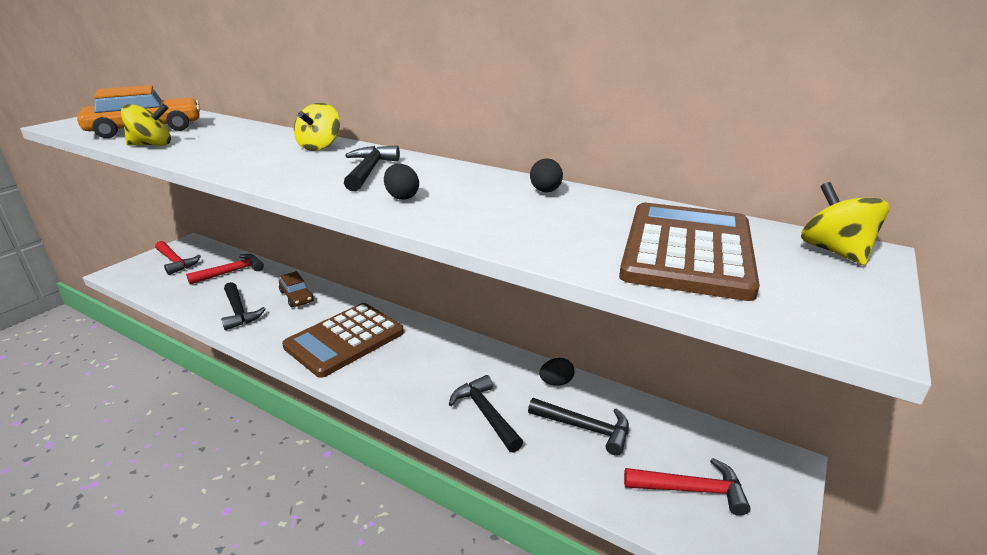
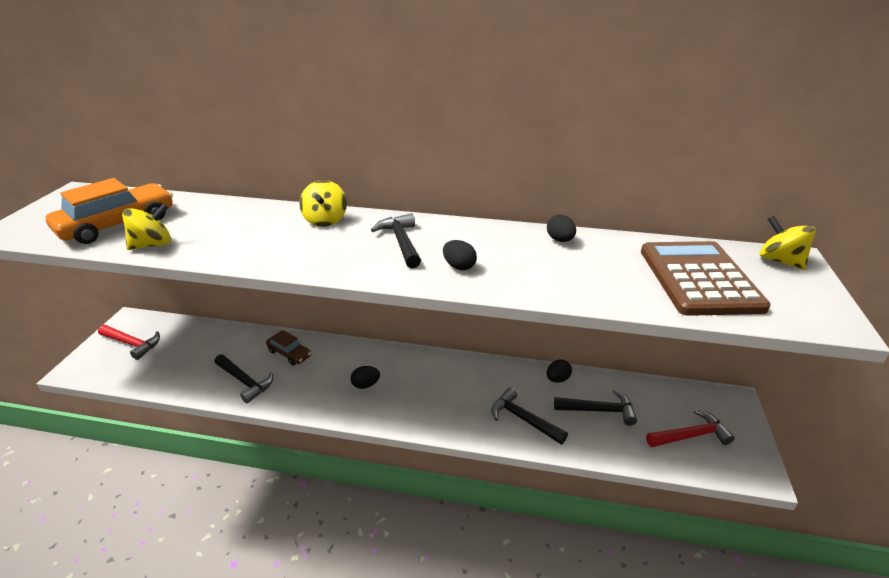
camera: 20 degrees left, 5 degrees up
red hammer [186,254,264,285] -> none
brown calculator [282,303,404,378] -> black egg [350,366,380,389]

